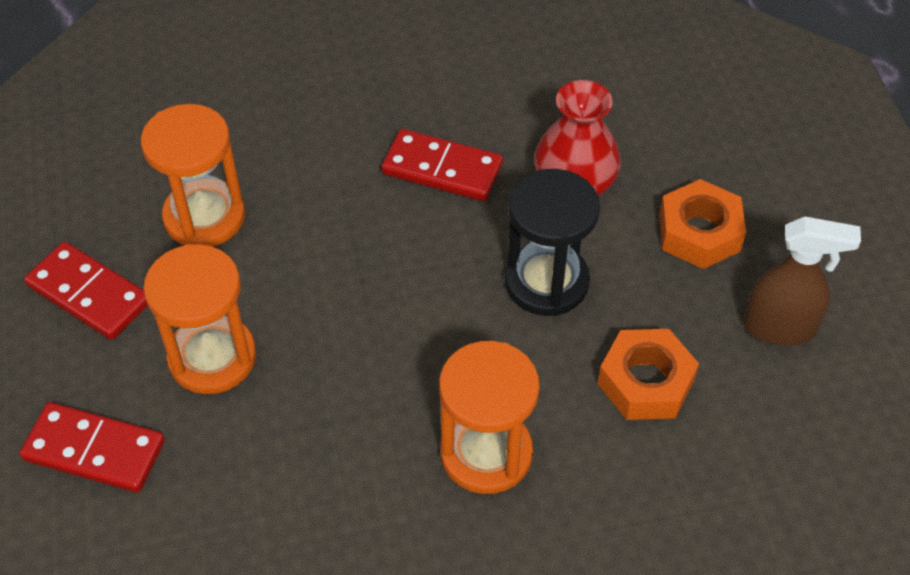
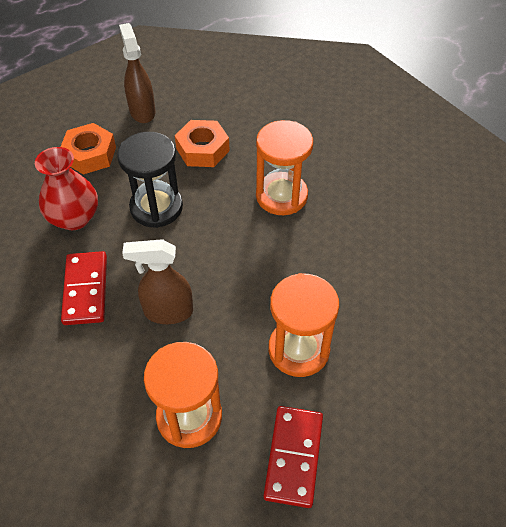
camera: 115 degrees left, 0 degrees up
red domino [20,402,165,493] -> none
none -> brown spray bottle [122,239,193,324]

